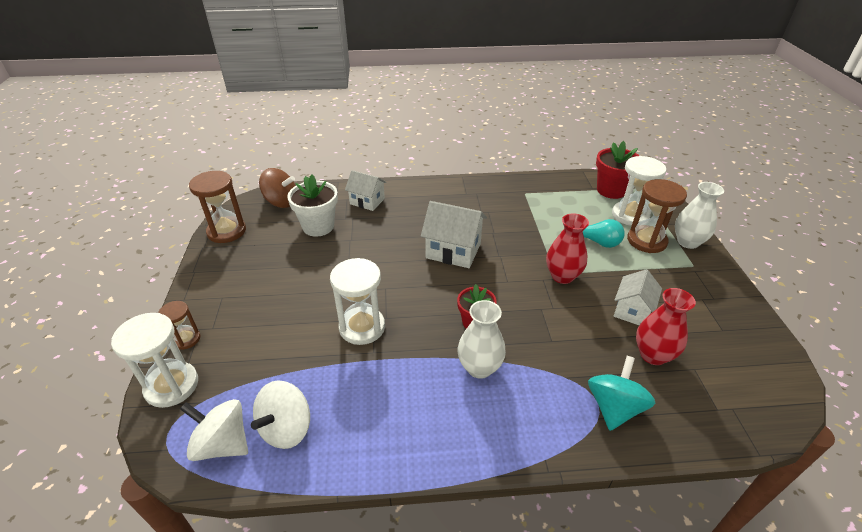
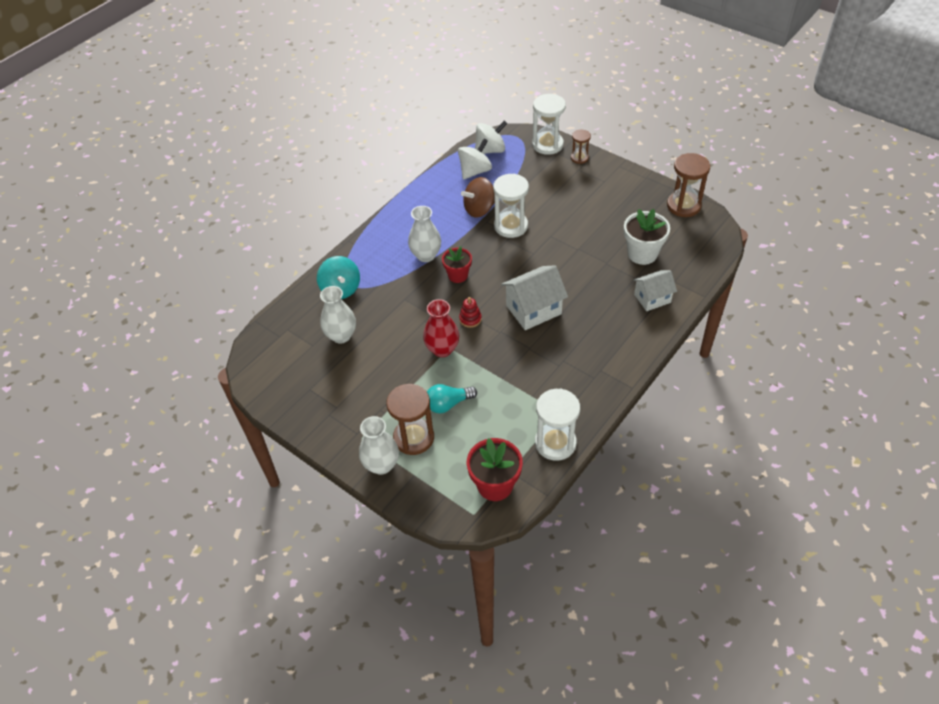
camera: 135 degrees right, 10 degrees up
white spinning top [251,380,310,449] -> white spinning top turned 60 degrees clockwise [458,139,492,180]
brown spinning top [259,168,295,208] -> brown spinning top moved to [461,177,495,218]
white hourglass [612,156,666,226] -> white hourglass moved to [535,389,580,461]
white house [614,269,662,325] -> none
red vase [636,288,696,365] -> white vase [320,286,356,343]
none -> red stacking toy [459,297,482,328]

